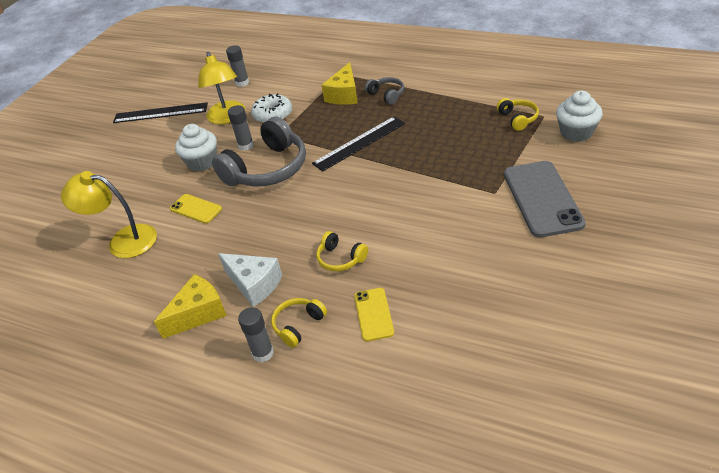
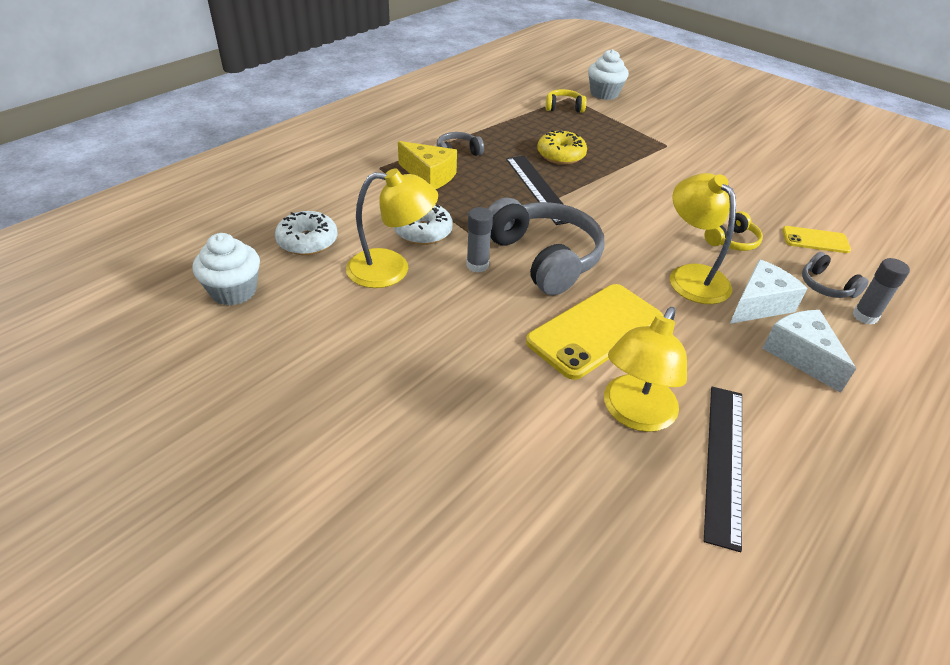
camera: 80 degrees left, 0 degrees up
black ruler [113,102,208,123] -> black ruler moved to [704,387,742,552]
yellow cheese [154,274,227,339] -> white cheese [762,310,856,393]
yellow phone [170,194,222,224] -> yellow phone [526,284,663,380], size x1.88
white cupcake [175,124,217,172] -> white cupcake moved to [193,233,260,306]
grey glue stick [226,45,249,87] -> white donut [275,211,337,255]
yellow headphones [271,298,327,348] -> grey headphones [802,252,869,298]
grey phone [504,161,586,237] -> none
none -> yellow donut [537,130,587,165]
none -> yellow lamp [670,173,736,304]

